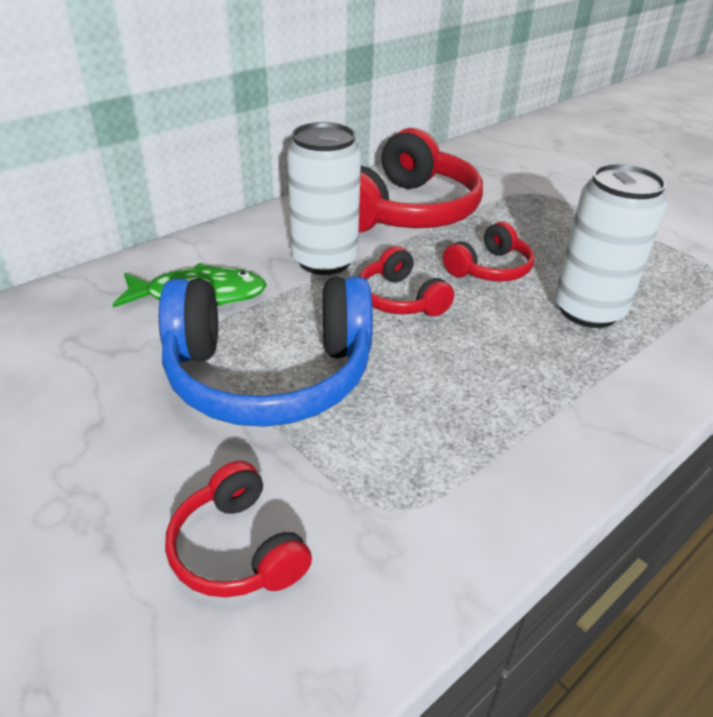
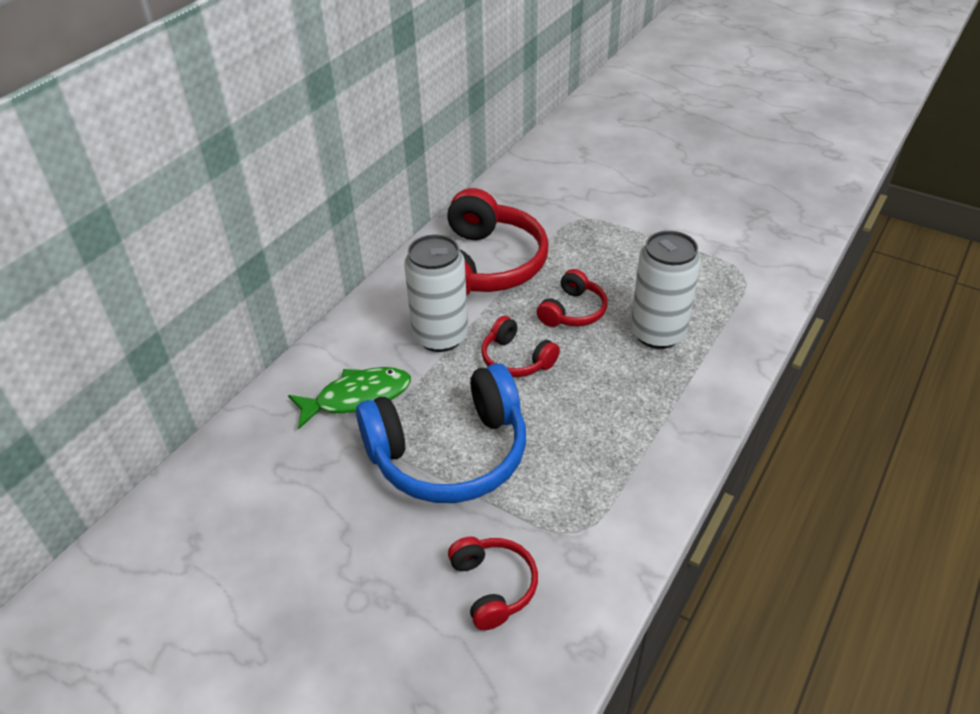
camera: 15 degrees left, 5 degrees up
red headphones [165,461,312,597] -> red headphones turned 150 degrees counterclockwise [448,537,538,630]

